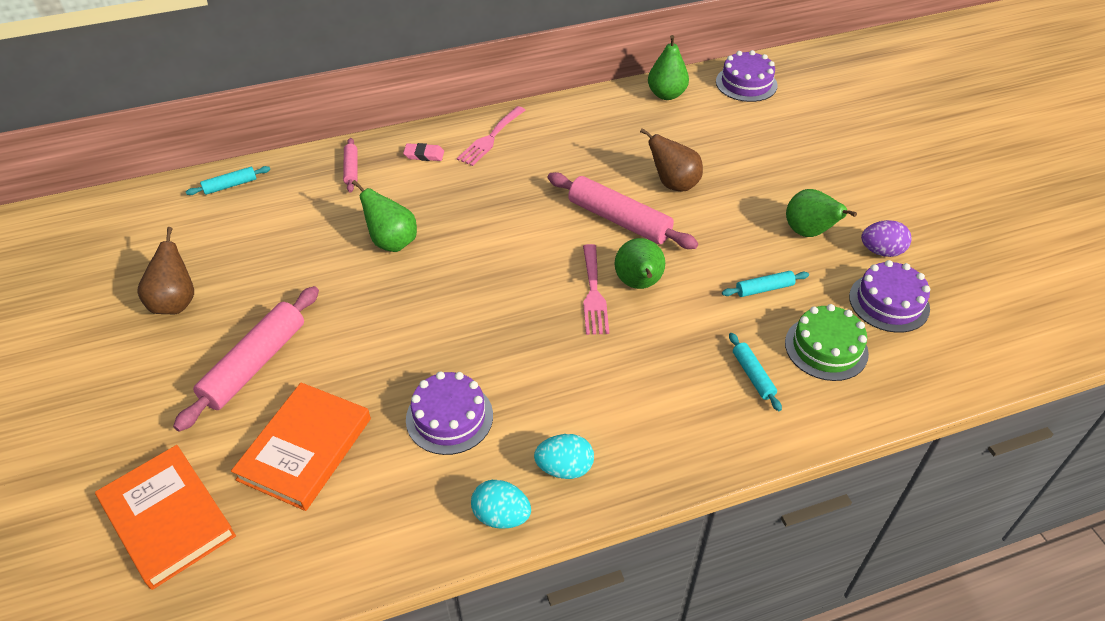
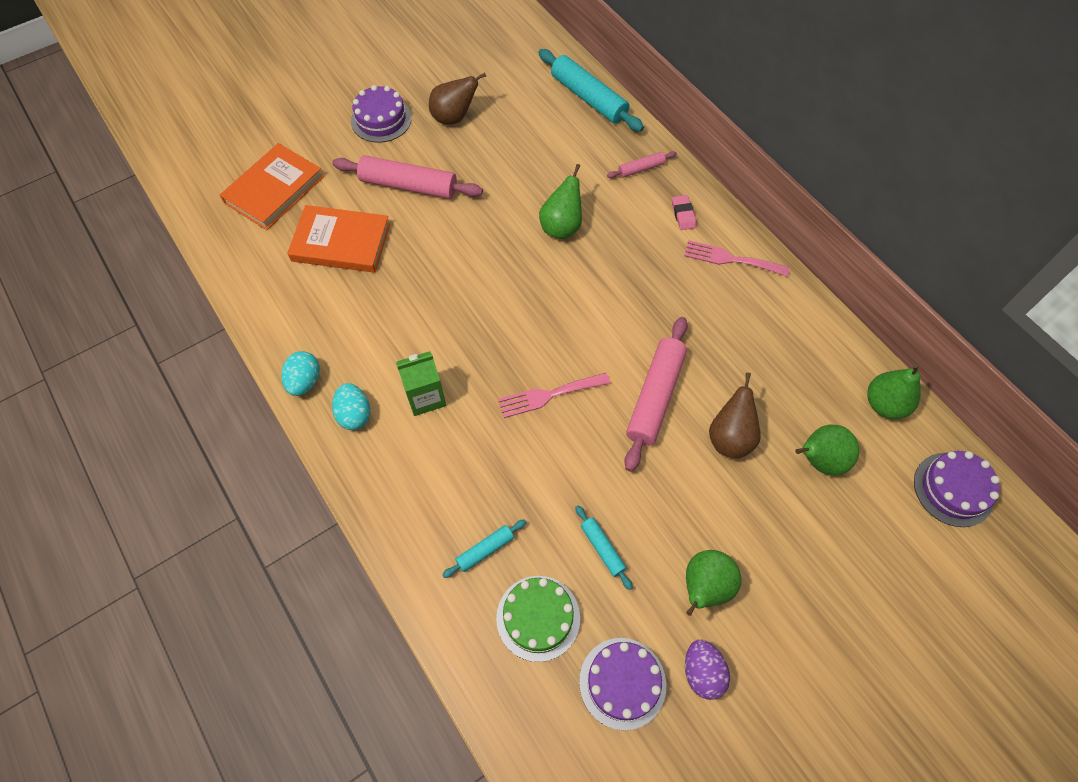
camera: 75 degrees right, 15 degrees up
turquoise rolling pin [186,166,270,195] -> turquoise rolling pin [538,49,644,132], size x2.00
purple cake [406,371,493,455] -> purple cake moved to [351,85,412,143]
green pear [615,238,665,289] -> green pear moved to [795,425,860,476]
none -> green carton [396,351,446,416]

